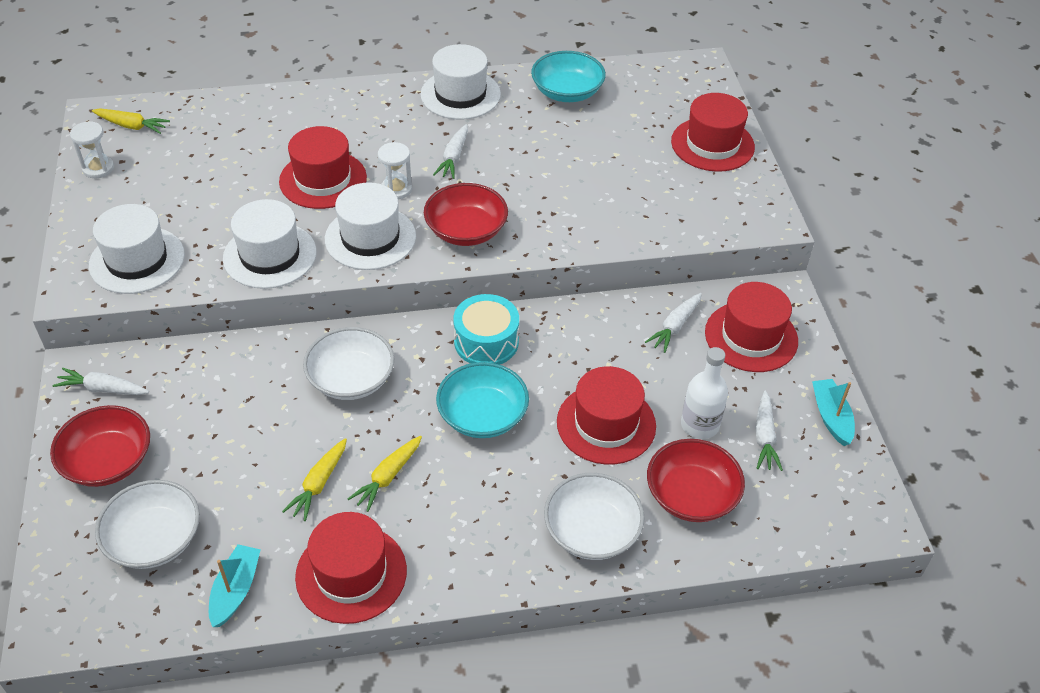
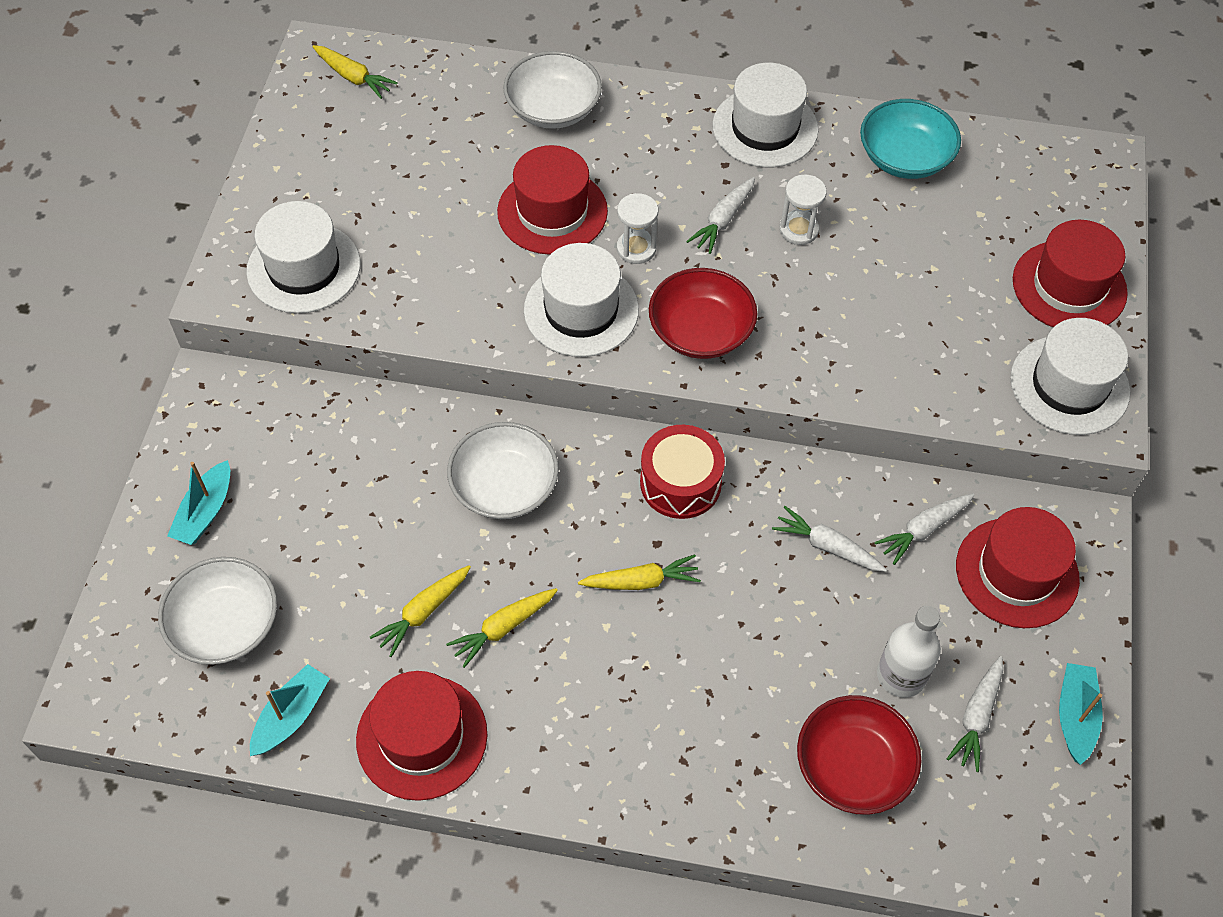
camera: 20 degrees right, 10 degrees up
red bowl [50,405,150,487] -> turquoise boat [167,460,230,545]
white carrot [52,368,149,395] -> white carrot moved to [772,506,887,572]
white hourglass [70,121,114,178] -> white hourglass moved to [779,174,827,245]
white hat [223,199,317,289] -> white hat moved to [1010,318,1130,435]
turquoise bowl [436,362,529,438] -> yellow carrot [578,555,701,590]
turquoise drum [453,294,519,365] -> red drum [640,425,725,519]
white bowl [544,473,645,560] -> white bowl moved to [503,51,602,129]
red hat [557,366,656,465] -> none

